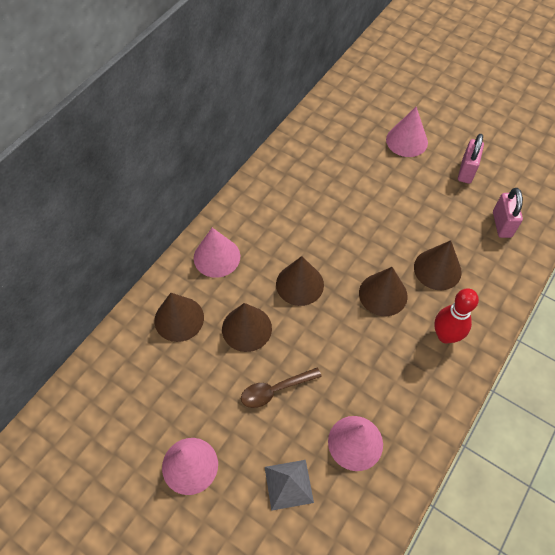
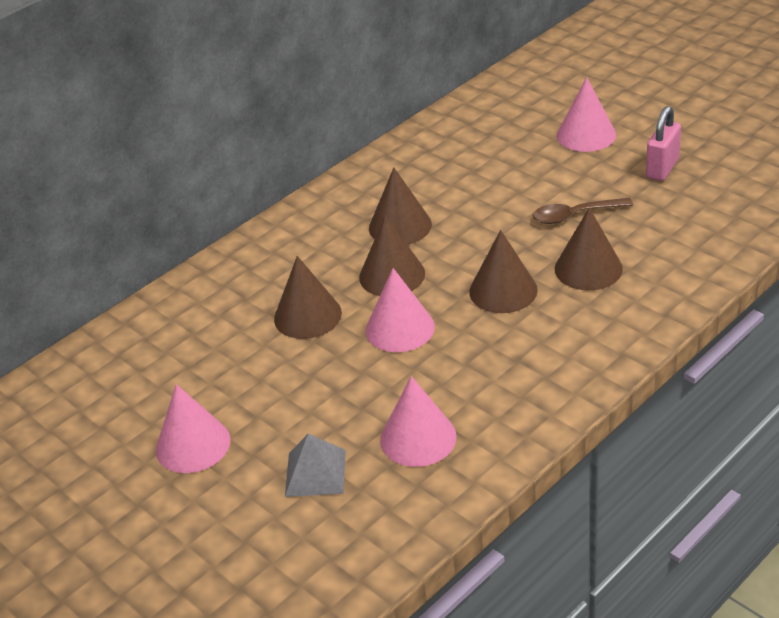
camera: 15 degrees right, 20 degrees down
brown cone [154,293,204,342] -> brown cone moved to [369,168,432,245]
pink cone [194,228,240,278] -> pink cone moved to [366,268,435,352]
brown spoon [241,367,322,408] -> brown spoon moved to [533,198,633,224]
red bowling pin [434,288,479,343] -> none
pink padlock [493,188,523,238] -> none

